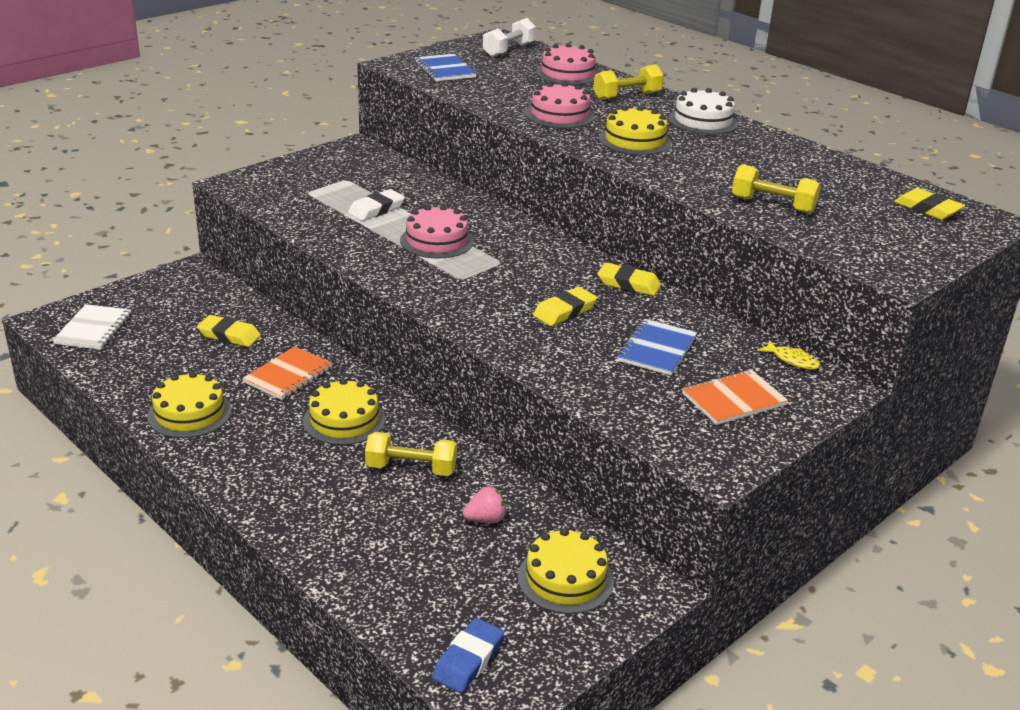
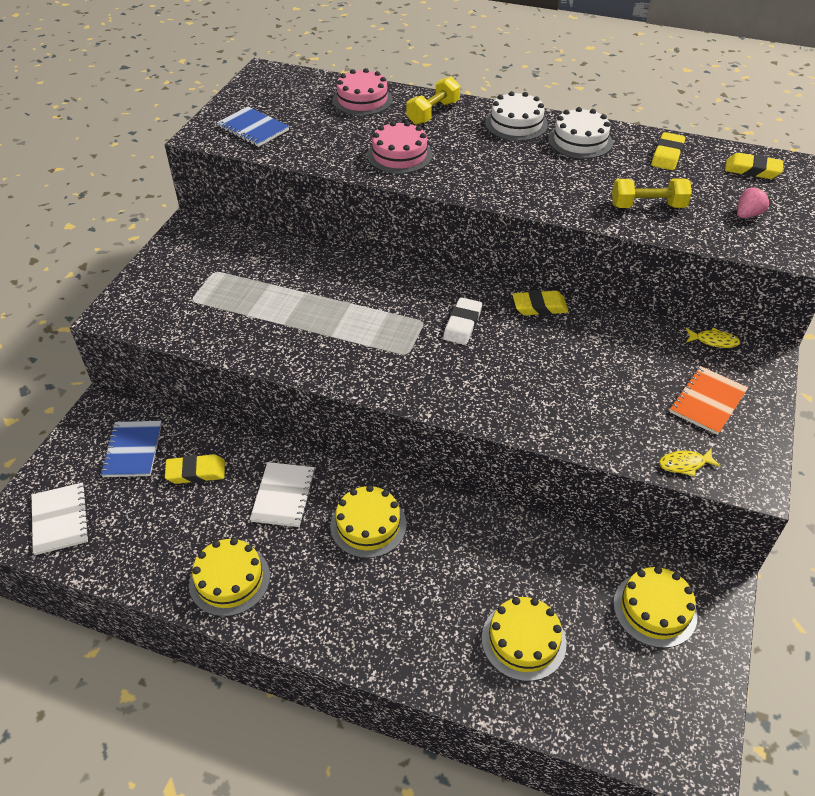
camera: 25 degrees left, 15 degrees up
orange notebook [243,346,333,400] -> white notebook [250,462,316,527]
white eraser [348,189,405,221] -> white eraser moved to [443,297,482,345]
yellow dumbbell [365,432,457,476] -> none
pink cake [400,205,474,258] -> none
blue eraser [432,618,504,693] -> none
pink strawberry [463,486,506,523] -> pink strawberry moved to [737,188,770,218]
white dumbbell [483,18,536,57] -> none
yellow eraser [533,287,597,326] -> yellow eraser moved to [651,132,685,170]
yellow cake [599,106,671,155] -> yellow cake moved to [482,597,567,681]
blue notebook [617,319,697,375] -> blue notebook moved to [100,421,162,477]
none -> white cake [548,107,613,159]
none -> yellow fish [659,449,721,477]

